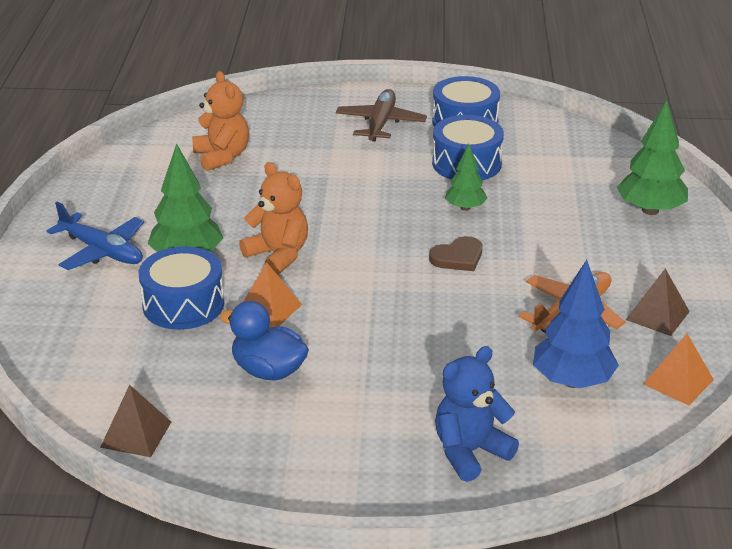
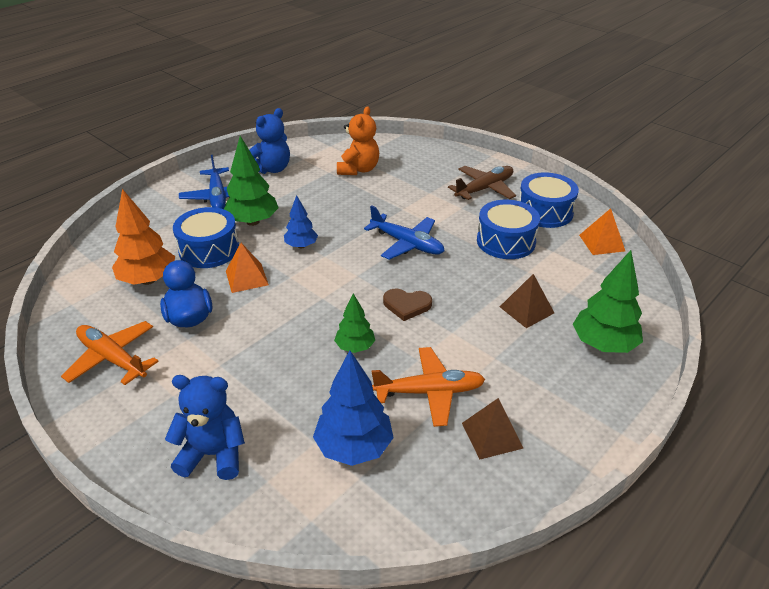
camera: 40 degrees right, 5 degrees up
brown pyramid [100,385,171,457] -> brown pyramid moved to [500,274,554,328]
orange teddy bear [239,162,308,275] -> blue tree [284,195,318,248]
green tree [445,144,488,211] -> green tree moved to [334,293,375,353]
orange pyramid [643,334,714,406] -> orange pyramid moved to [579,208,625,255]
none -> orange plane [61,321,159,385]
none -> orange tree [112,189,175,285]
none -> blue teddy bear [249,108,290,174]
none -> blue plane [364,205,444,260]

